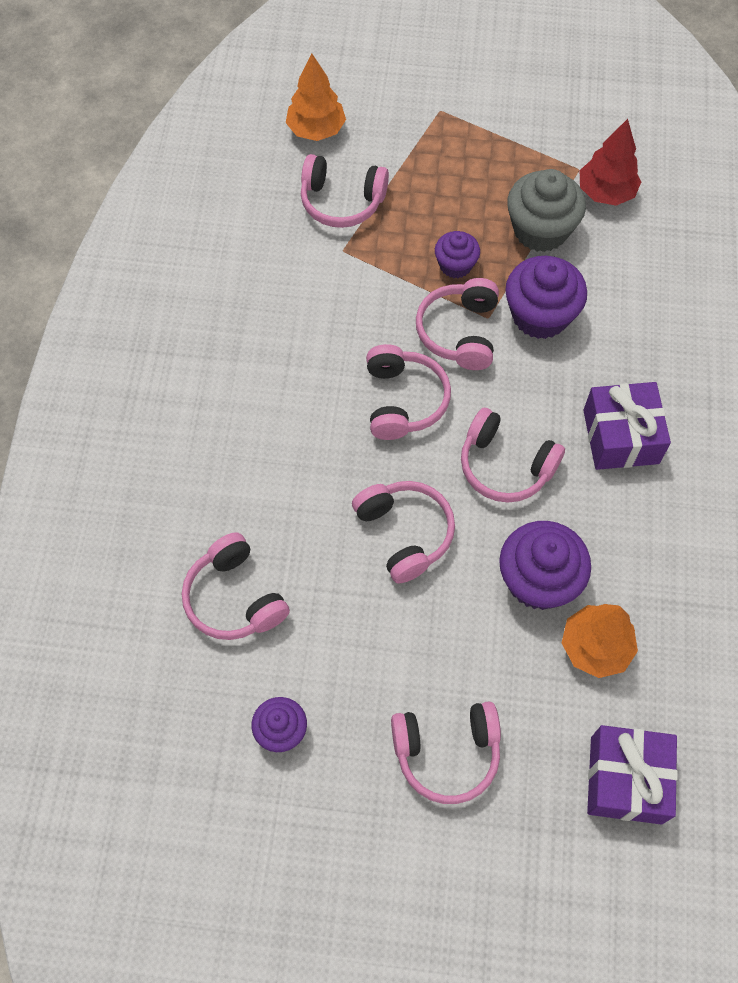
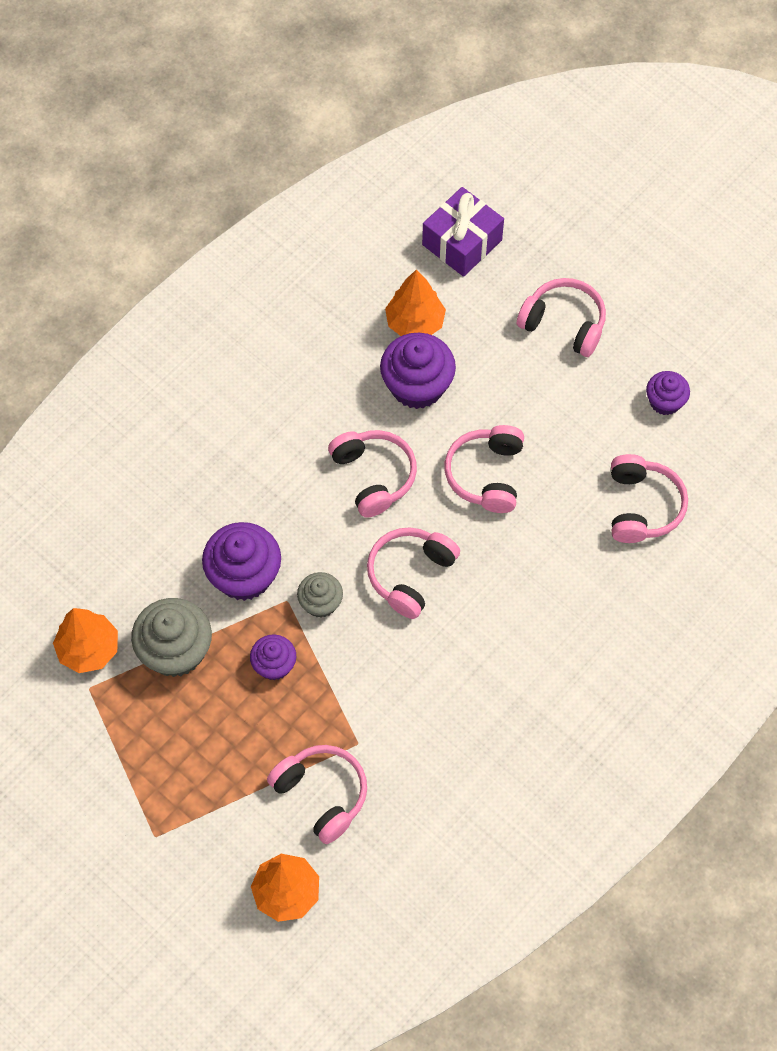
camera: 145 degrees left, 0 degrees up
pink headphones [416,278,499,370] -> grey cupcake [297,572,343,618]
red tree [580,119,641,206] -> orange tree [53,608,118,673]
purple gift [583,382,671,470] -> none

